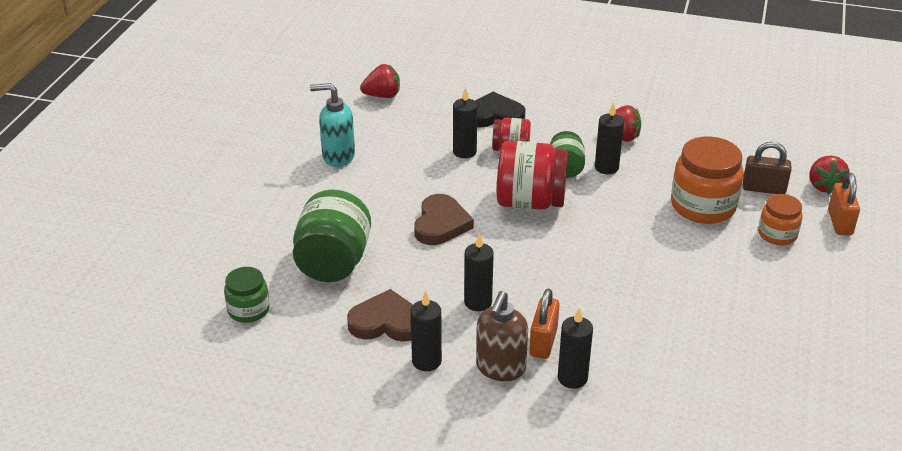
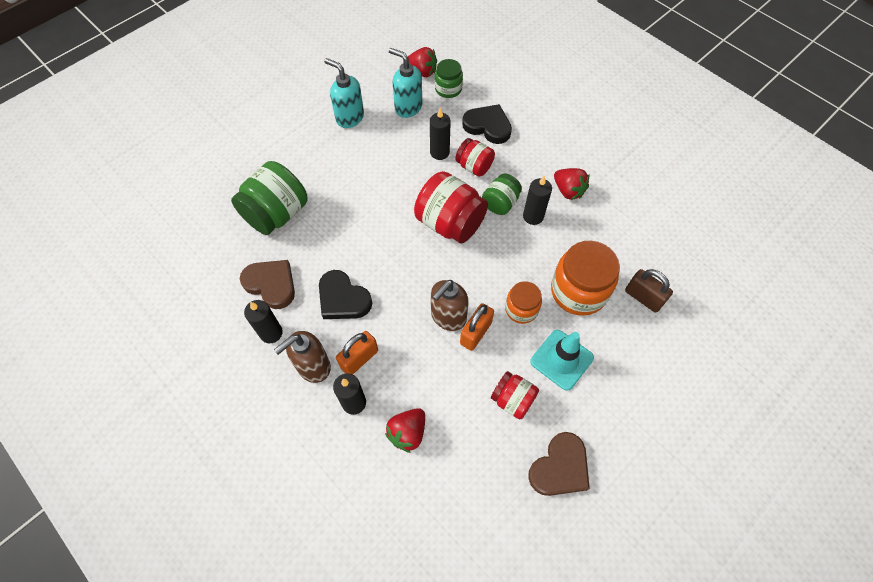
camera: 30 degrees right, 25 degrees up
green jar [224,267,270,323] -> green jar moved to [435,59,463,98]
brown heart [414,194,474,245] -> brown heart moved to [528,432,590,496]
black candle [464,233,494,311] -> black heart [319,270,372,319]
orange jar [758,194,803,245] -> orange jar moved to [505,281,542,324]
red strawberry [810,155,850,194] -> red strawberry moved to [385,408,425,453]
orange padlock [828,173,860,235] -> orange padlock moved to [460,303,494,351]
none -> turquoise soap dispenser [389,48,422,118]
none -> brown soap dispenser [431,280,469,331]
none -> red jar [491,371,539,419]
none -> turquoise traffic cone [530,330,594,391]

